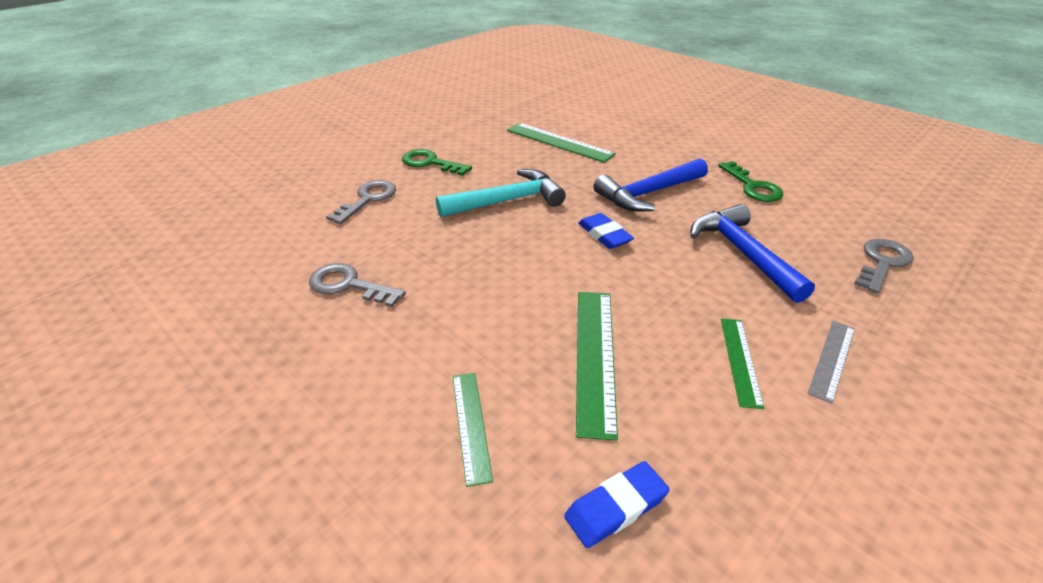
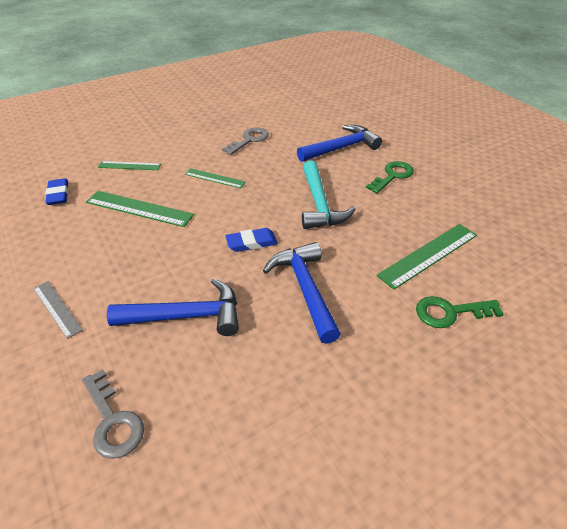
camera: 105 degrees right, 5 degrees up
grey key [326,180,396,224] -> blue hammer [297,125,382,162]
green key [718,161,783,202] -> green key moved to [416,296,504,328]
green ruler [721,318,764,409] -> green ruler moved to [185,168,246,188]

